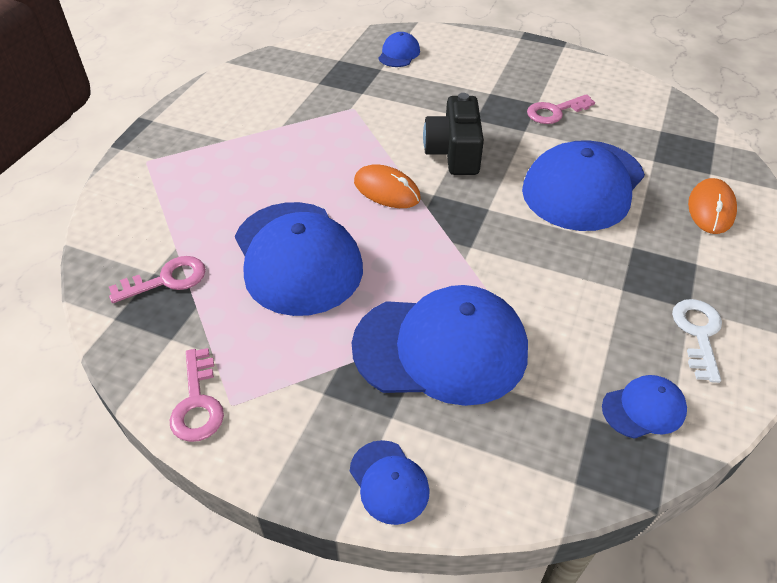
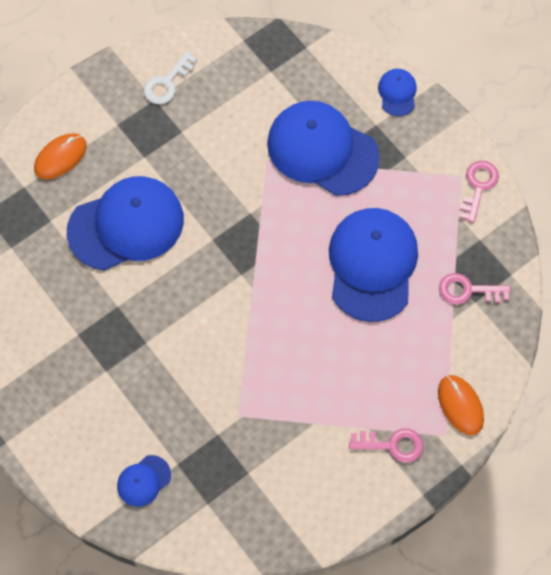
camera: 150 degrees left, 20 degrees up
orange mouse [354,164,421,208] -> orange mouse moved to [438,375,484,435]
black camera [423,93,484,175] -> none
pink key [527,94,595,124] -> pink key moved to [349,429,424,463]
blue cap [602,375,687,439] -> none

